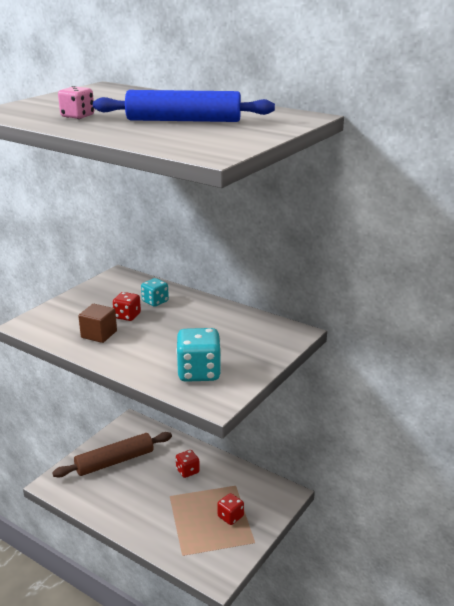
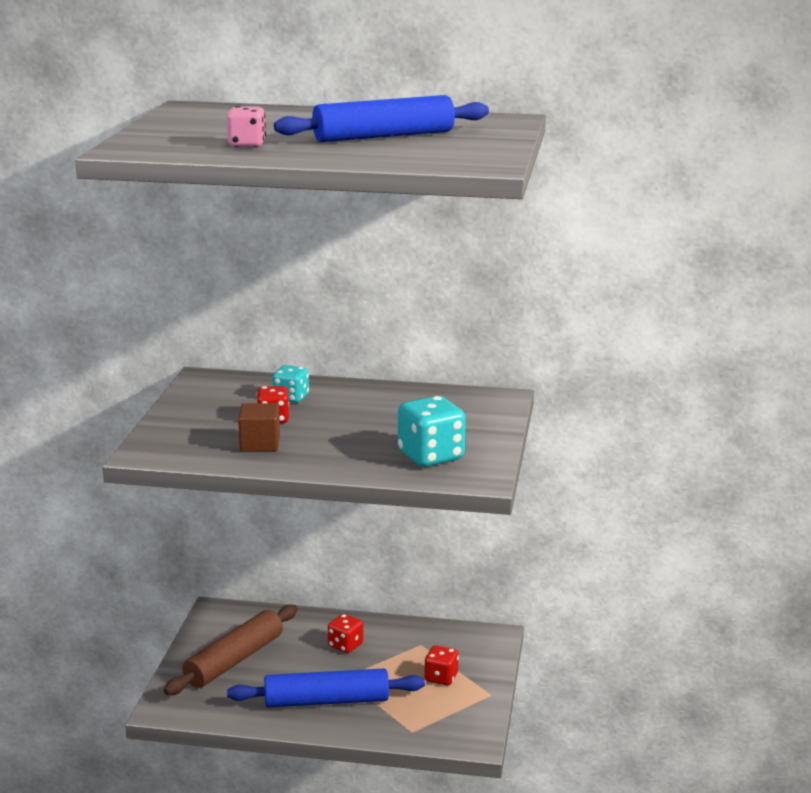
camera: 25 degrees left, 5 degrees down
none -> blue rolling pin [227,669,425,708]

